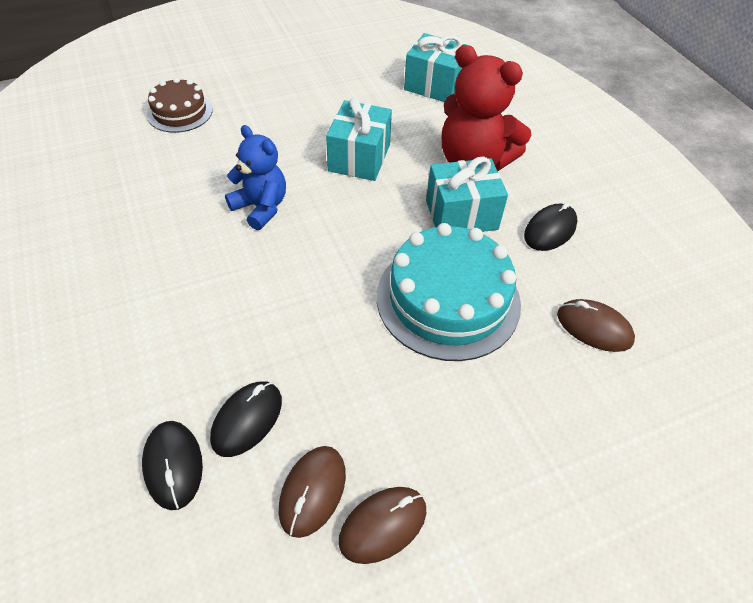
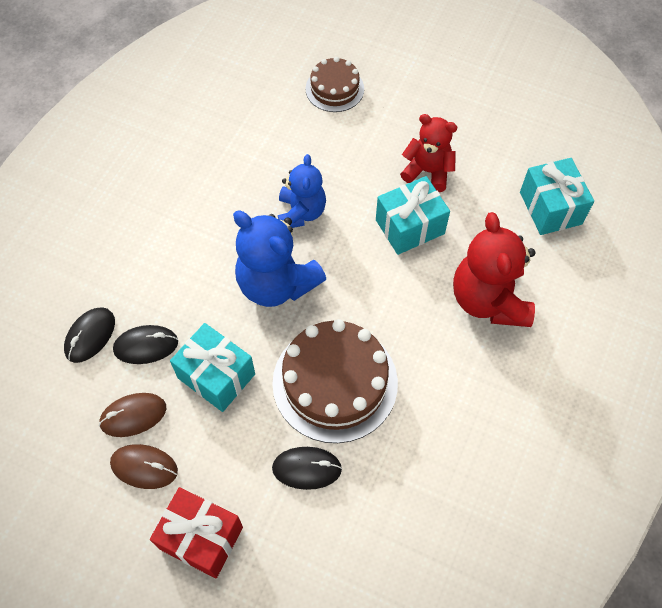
camera: 50 degrees right, 10 degrees up
turquoise cake [377,223,521,361] -> brown cake [272,319,398,443]
turquoise gift [426,157,508,232] -> turquoise gift moved to [170,323,255,412]
black mouse [524,202,578,251] -> black mouse moved to [272,447,342,490]
brown mouse [557,299,635,352] -> none
none -> red gift [150,487,243,578]
none -> blue teddy bear [233,211,326,307]
none -> red teddy bear [400,114,457,192]

